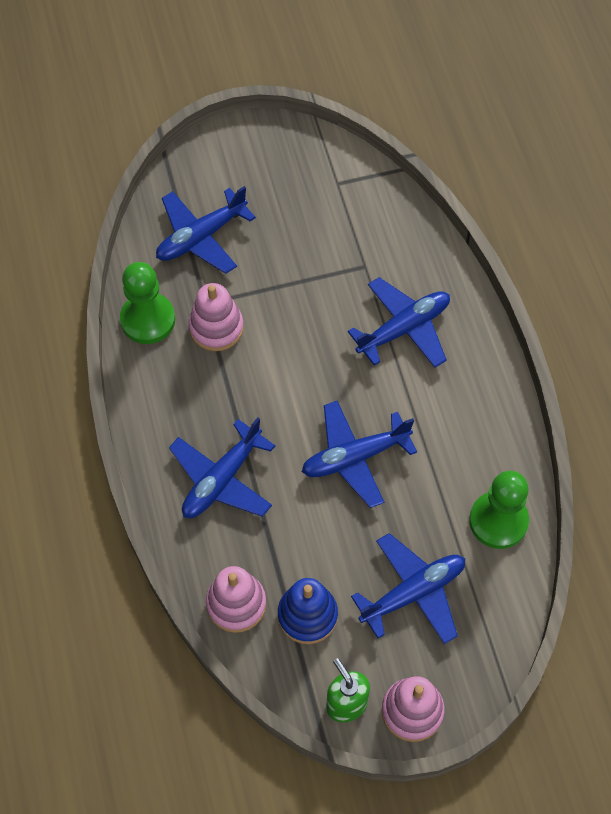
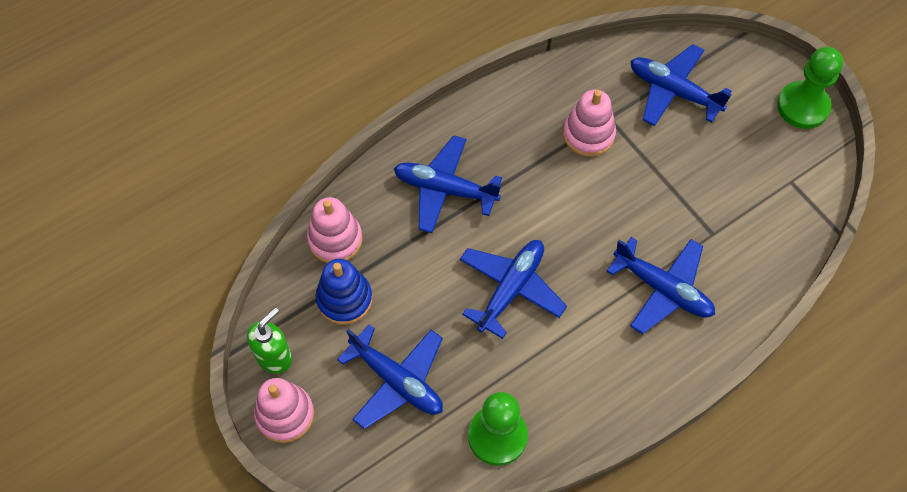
camera: 70 degrees right, 0 degrees up
green pawn [120,262,175,344] -> green pawn moved to [777,47,843,129]
blue plane [302,401,417,508] -> blue plane turned 75 degrees clockwise [460,240,567,339]

